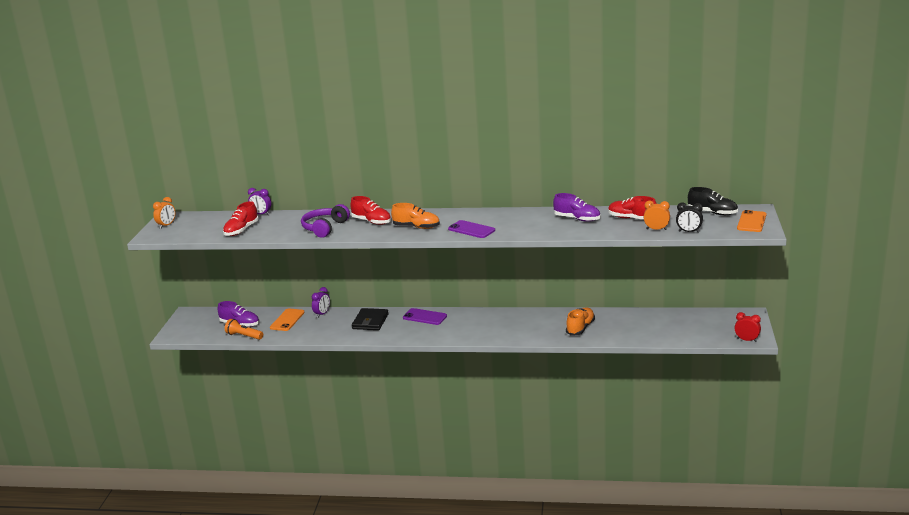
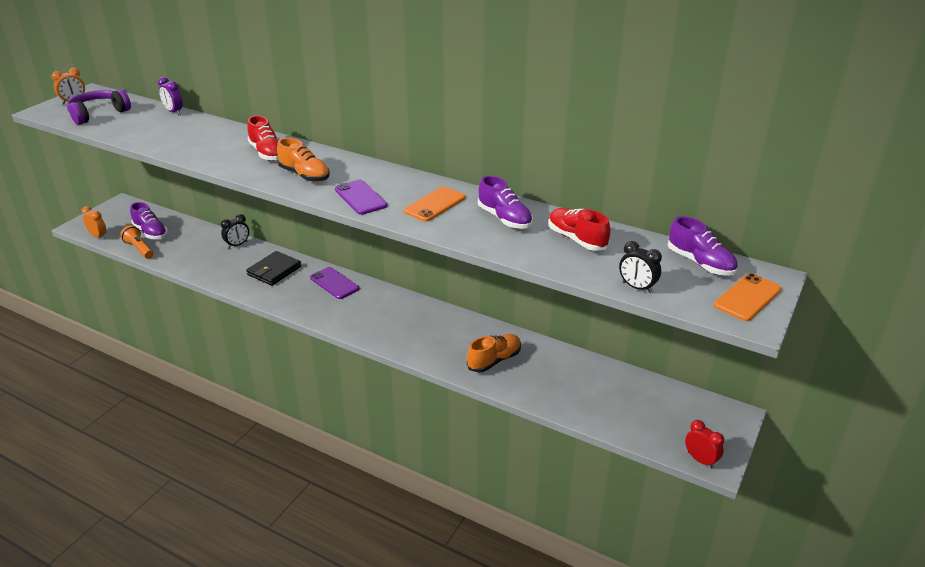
camera: 20 degrees right, 10 degrees up
red shoe [223,201,259,236] -> none
orange phone [270,308,305,331] -> orange phone moved to [404,187,466,222]
purple headphones [301,204,350,238] -> purple headphones moved to [67,89,131,125]
purple clock [312,287,330,318] -> black clock [221,214,249,249]
orange clock [644,201,670,230] -> orange clock moved to [81,206,107,240]
black shoe [688,187,738,215] -> purple shoe [668,216,738,276]

